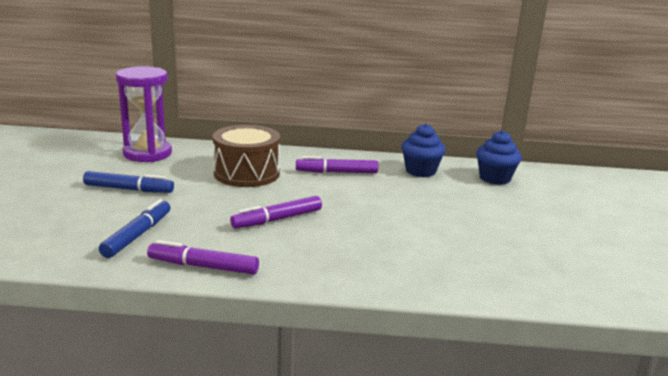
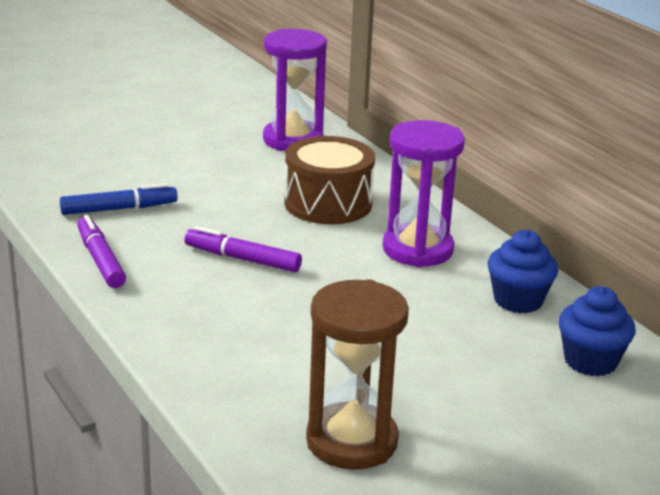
camera: 55 degrees right, 5 degrees up
blue marker [83,171,174,193] -> none
purple marker [296,156,378,173] -> purple hourglass [383,120,465,267]
none -> brown hourglass [306,279,409,470]

